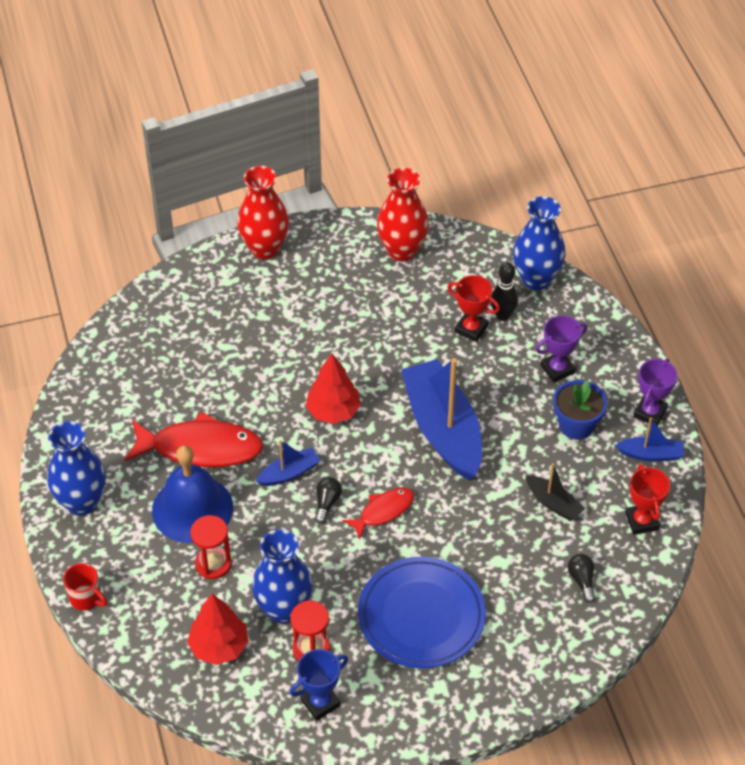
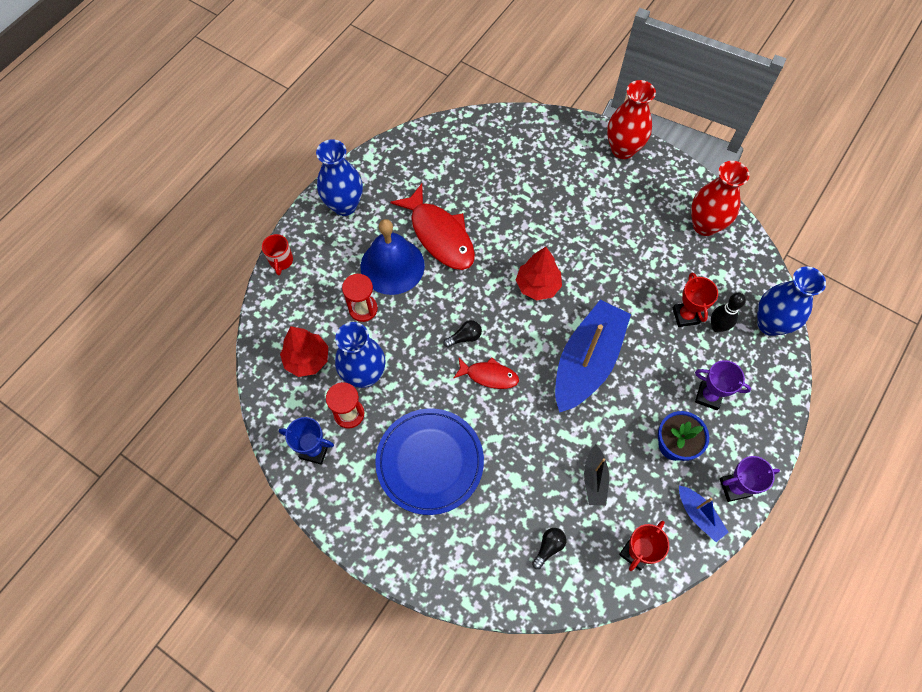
camera: 50 degrees right, 15 degrees up
blue boat [256,440,321,486] -> none

